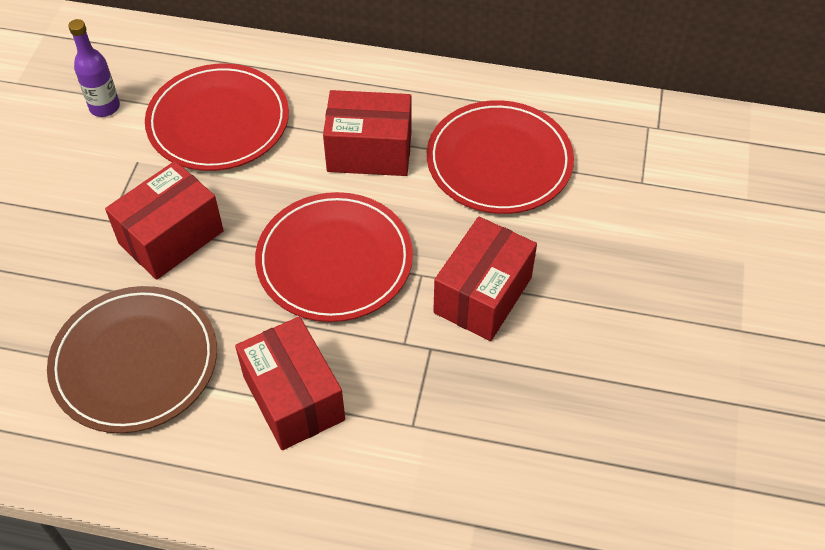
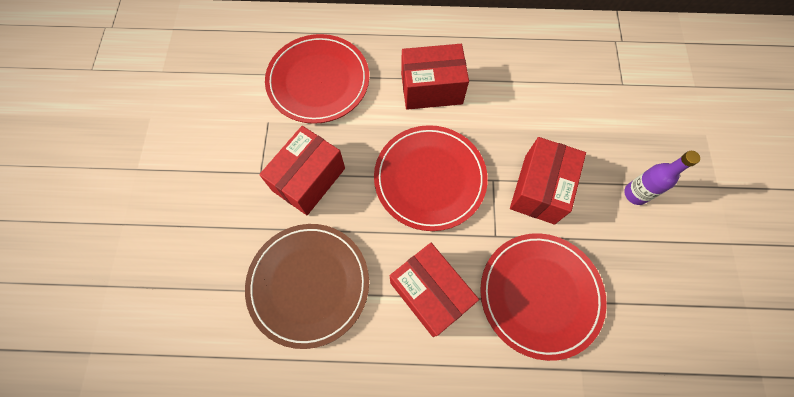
camera: 10 degrees left, 15 degrees up
purple bottle [68,19,120,117] -> purple bottle moved to [624,151,700,205]
red plate [427,100,574,214] -> red plate moved to [480,233,607,361]

